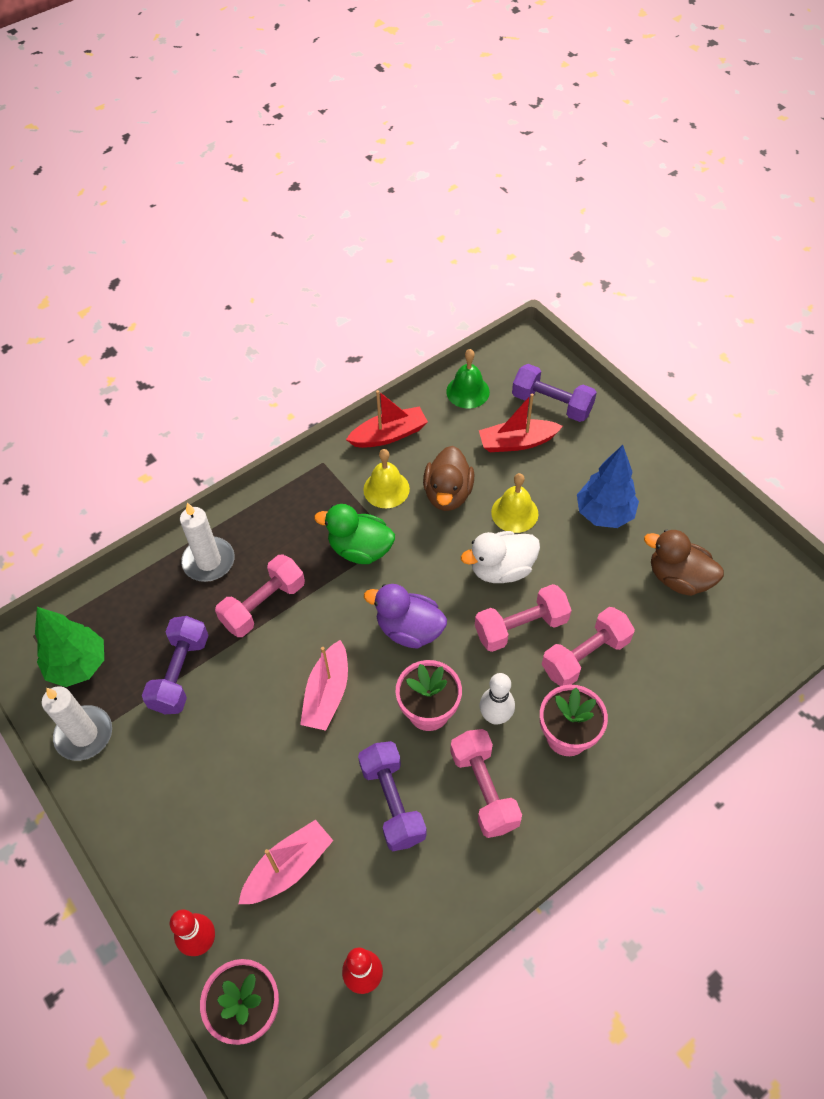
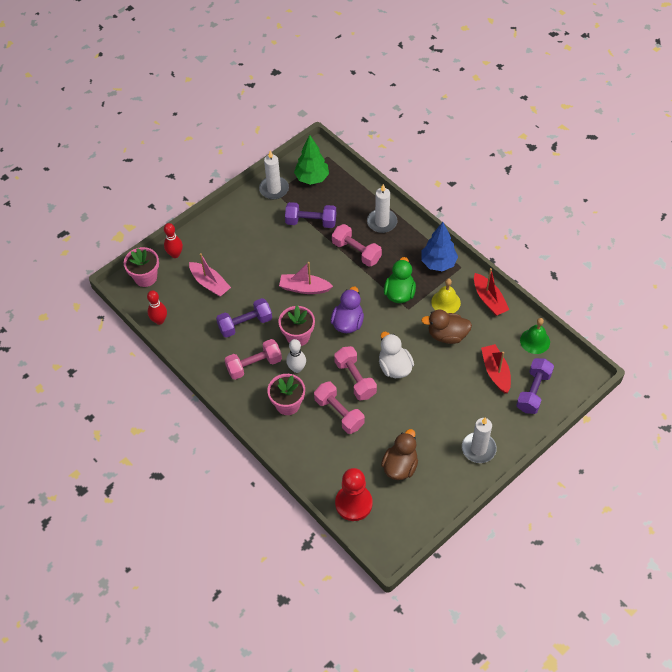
camera: 85 degrees right, 0 degrees up
yellow bell [491,473,538,533] -> none
blue tree [577,445,639,528] -> blue tree moved to [421,222,458,271]
none -> red pawn [335,468,373,521]
none -> white candle [462,417,497,463]

